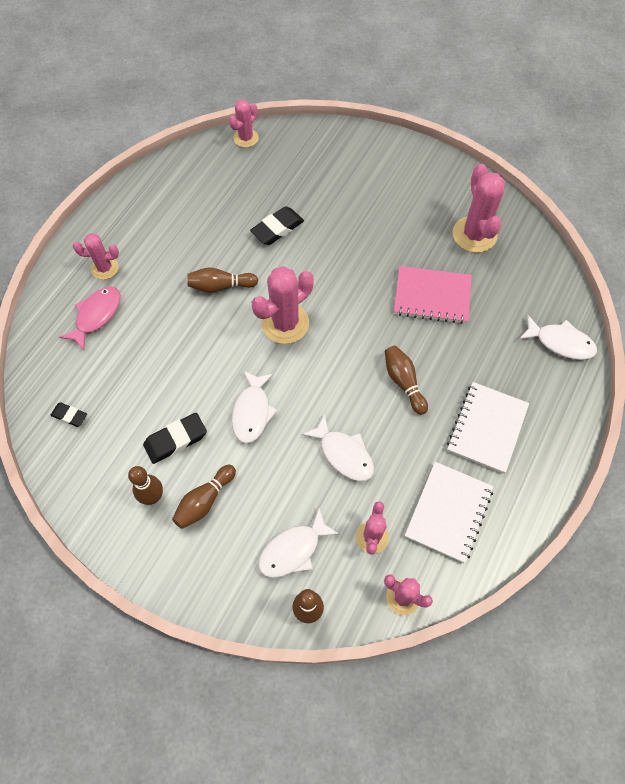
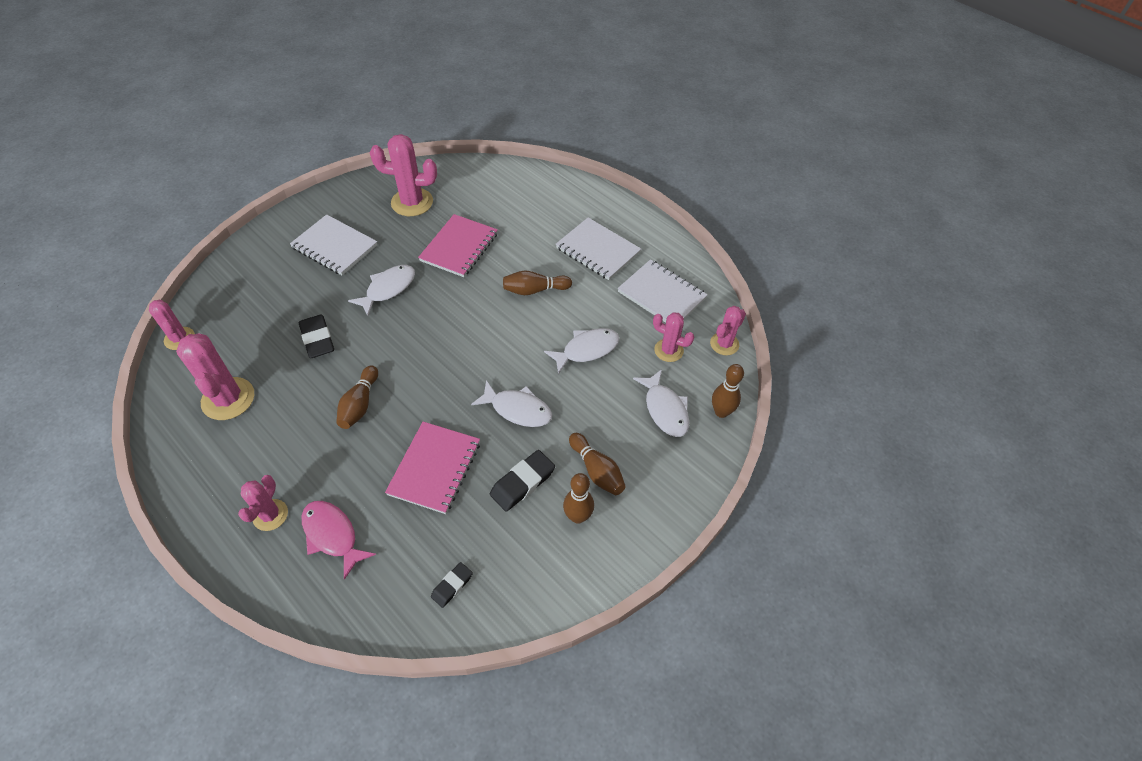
camera: 75 degrees left, 10 degrees down
black eraser [143,413,207,464] -> black eraser turned 60 degrees clockwise [490,450,555,512]
pink cactus [252,266,314,344] -> pink cactus moved to [176,333,254,420]
white fish [518,315,597,360] -> white fish moved to [348,265,415,316]
none -> white notebook [290,214,377,275]
none -> pink notebook [385,422,480,514]

